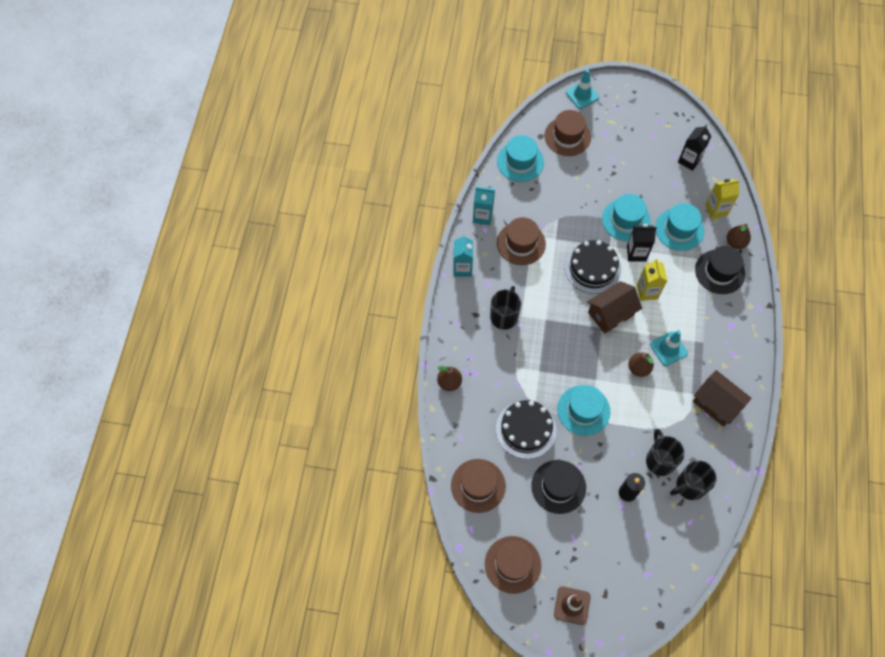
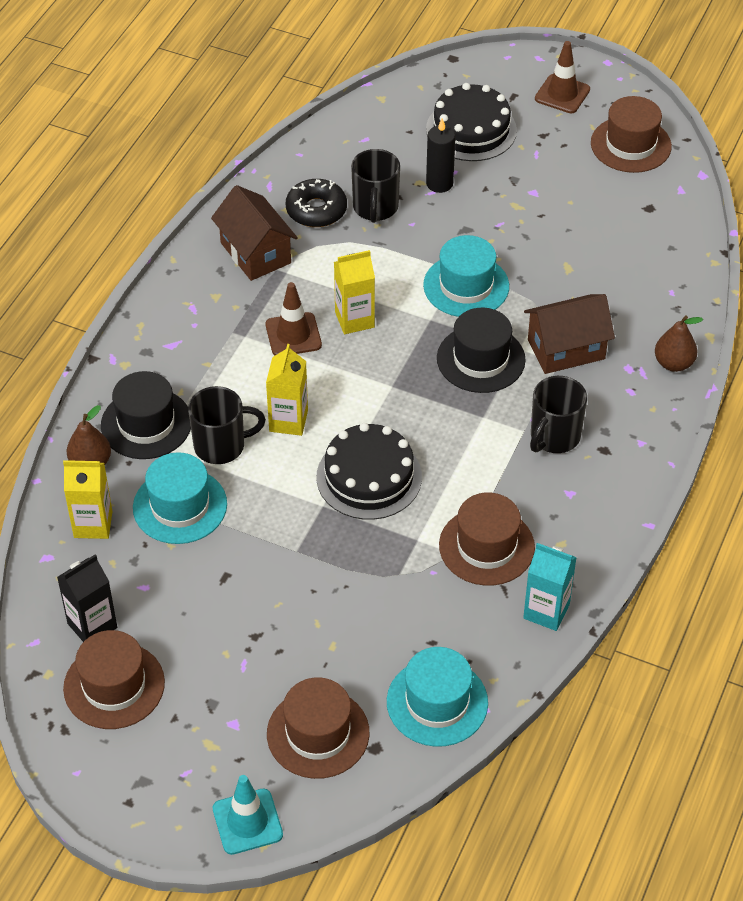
camera: 165 degrees left, 15 degrees down
brown hat [451,459,506,513] -> brown hat moved to [63,630,165,729]
turquoise carton [453,235,473,277] -> none
black cake [496,400,556,459] -> black cake moved to [426,83,517,161]
black hat [531,460,586,514] -> black hat moved to [437,308,526,393]
brown house [587,281,642,334] -> brown house moved to [524,294,615,374]
turquoise hat [602,194,651,241] -> none
black carton [627,224,657,262] -> none
brown pear [628,352,654,377] -> yellow carton [334,250,375,334]
turquoise traffic cone [650,330,688,366] -> brown traffic cone [265,282,322,355]
black mug [670,461,717,500] -> black mug moved to [188,386,266,464]
none -> black donut [286,179,347,227]

